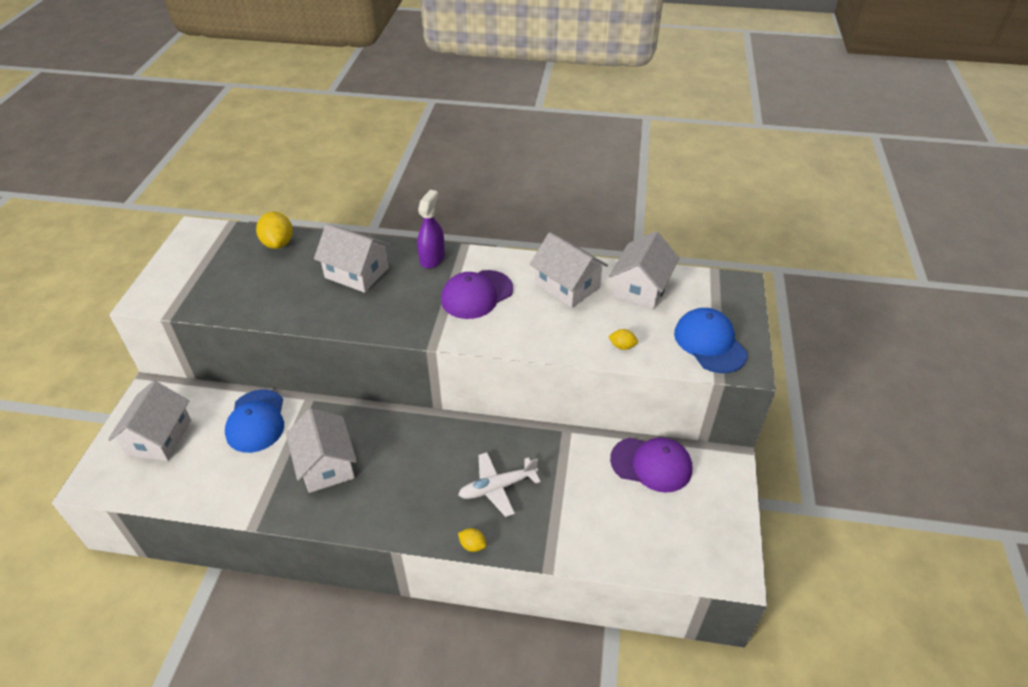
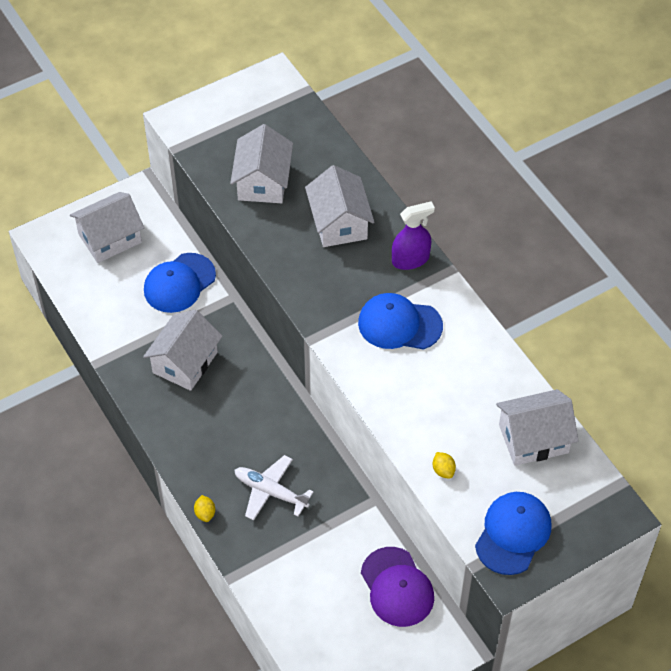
camera: 50 degrees right, 10 degrees up
yellow lemon [256,211,293,249] -> none
purple cap [441,270,513,319] -> blue cap [358,293,443,350]
white house [530,232,608,308] -> white house moved to [230,124,293,203]

